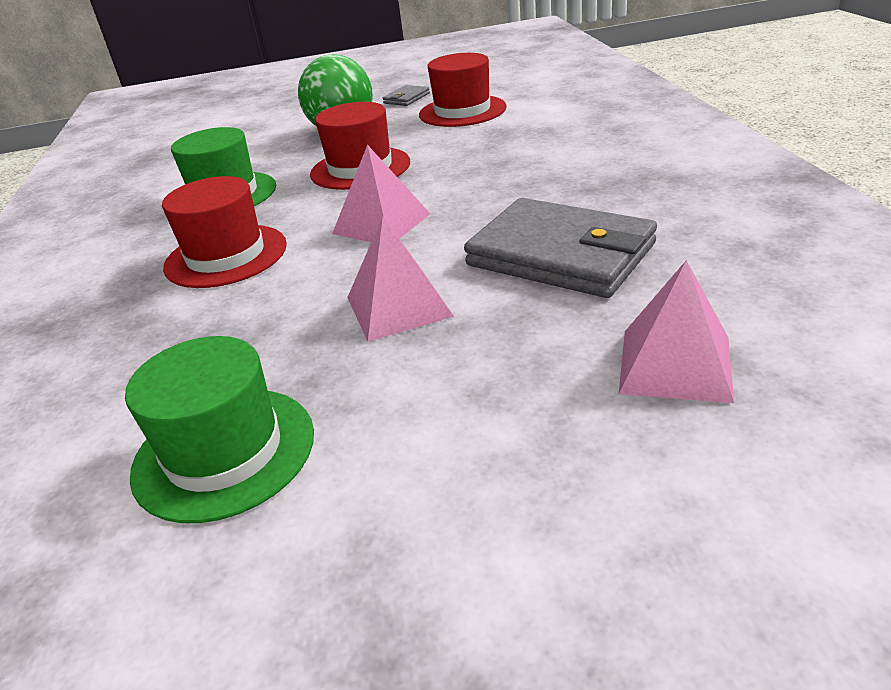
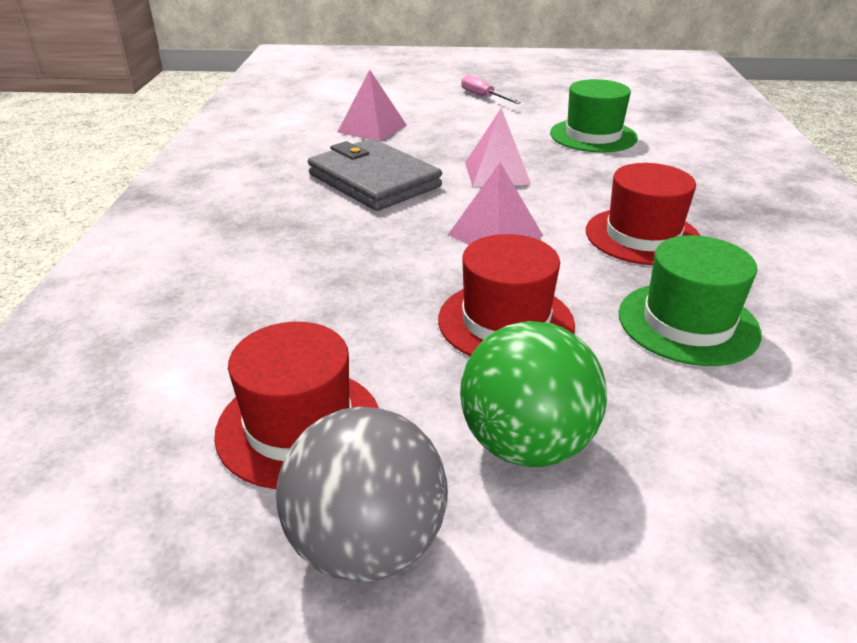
camera: 170 degrees left, 0 degrees up
grey wallet [383,85,430,106] -> grey ball [276,407,448,582]
none -> pink screwdriver [461,75,521,104]

